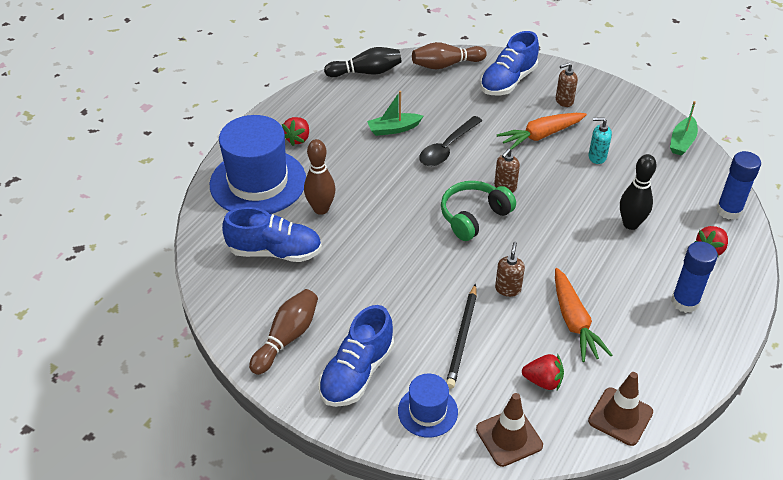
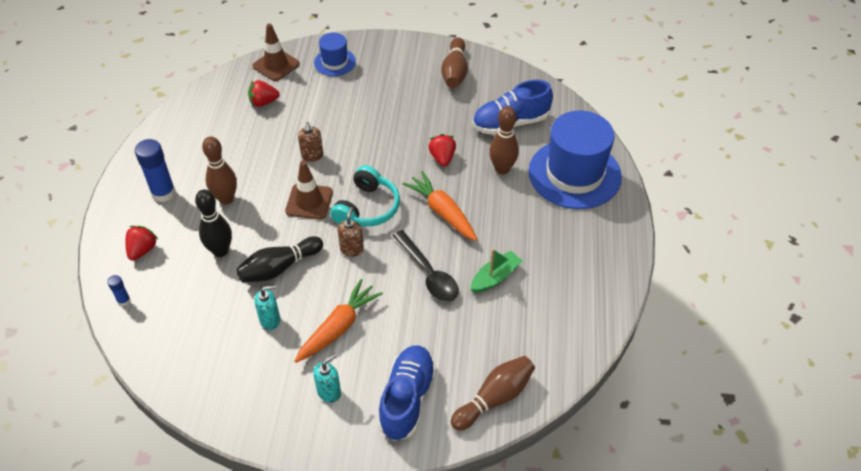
camera: 155 degrees right, 5 degrees up
red strawberry [282,117,309,146] -> red strawberry moved to [428,134,456,167]
blue shoe [318,305,394,407] -> none
black bowling pin [324,47,402,77] -> black bowling pin moved to [236,236,323,282]
black spoon [419,116,482,166] -> black spoon turned 135 degrees clockwise [392,230,459,302]
green headphones [441,181,516,241] -> turquoise headphones [330,165,400,227]
black pencil [446,284,477,389] -> none
orange carrot [555,268,613,362] -> orange carrot moved to [402,171,477,241]
brown soap dispenser [556,63,578,107] -> turquoise soap dispenser [313,354,341,403]
brown traffic cone [588,372,653,446] -> brown traffic cone moved to [285,161,333,219]
green boat [670,101,698,156] -> none
blue glue stick [716,151,761,220] -> blue glue stick [107,275,130,306], size x0.49
none -> brown bowling pin [202,137,237,205]

